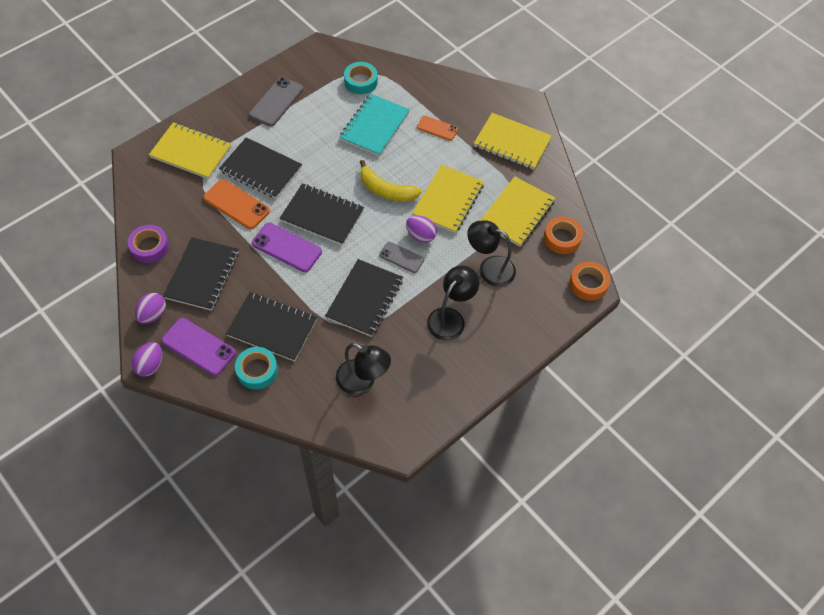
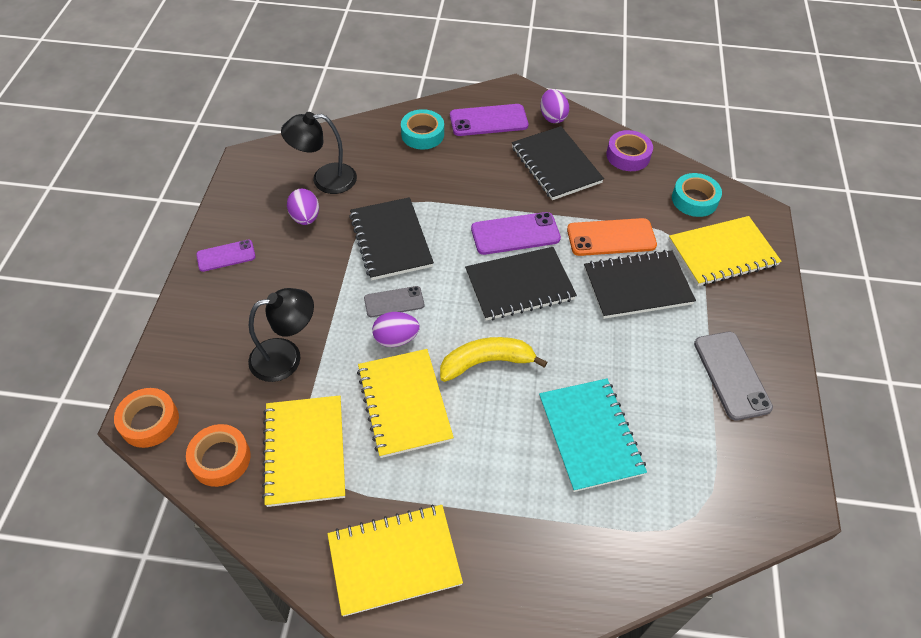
camera: 140 degrees right, 5 degrees down
purple egg [131,342,162,377] -> purple egg moved to [287,189,319,225]
black notebook [226,292,317,362] -> none
turquoise tape [344,62,378,94] -> turquoise tape moved to [672,173,722,217]
orange phone [417,116,458,141] -> none
black lamp [427,265,479,340] -> none
none -> purple phone [196,240,256,272]

